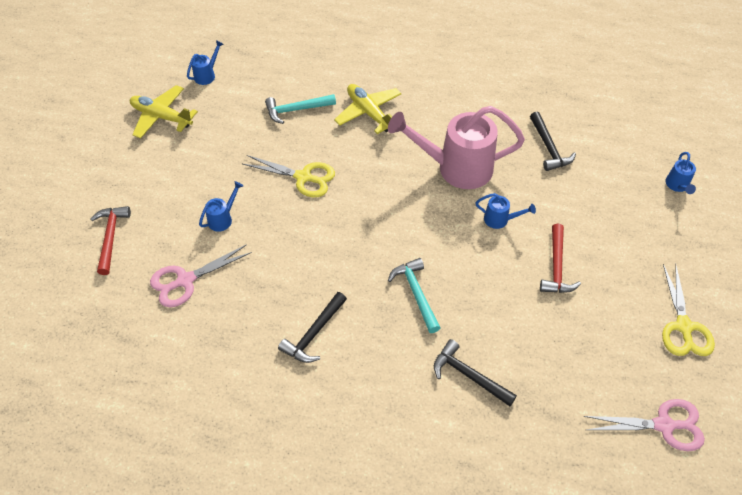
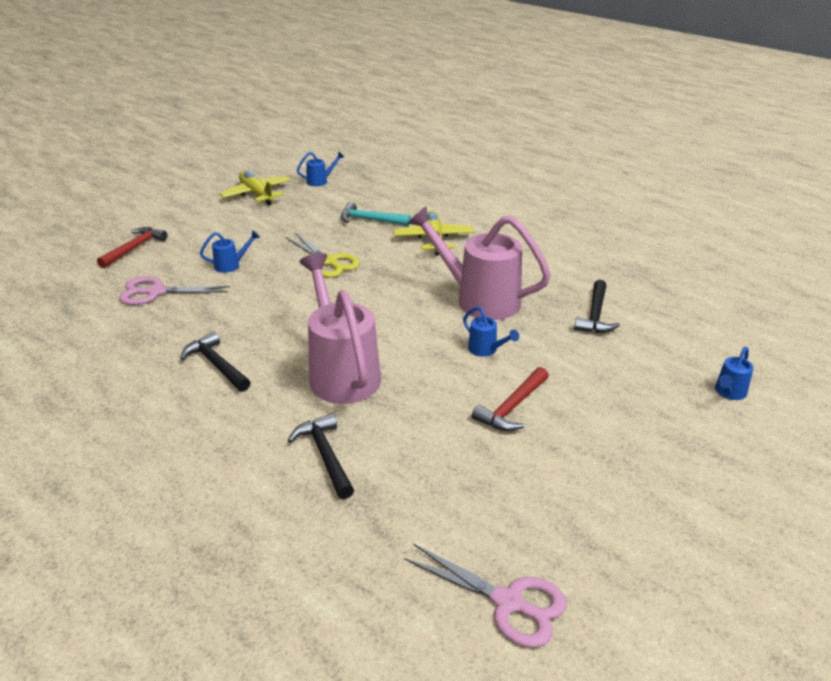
camera: 30 degrees right, 20 degrees down
black hammer [278,292,347,363] -> black hammer turned 75 degrees clockwise [180,332,251,392]
turquoise hammer [388,258,441,333] -> pink watering can [299,253,381,404]
yellow scissors [662,264,715,356] -> none

